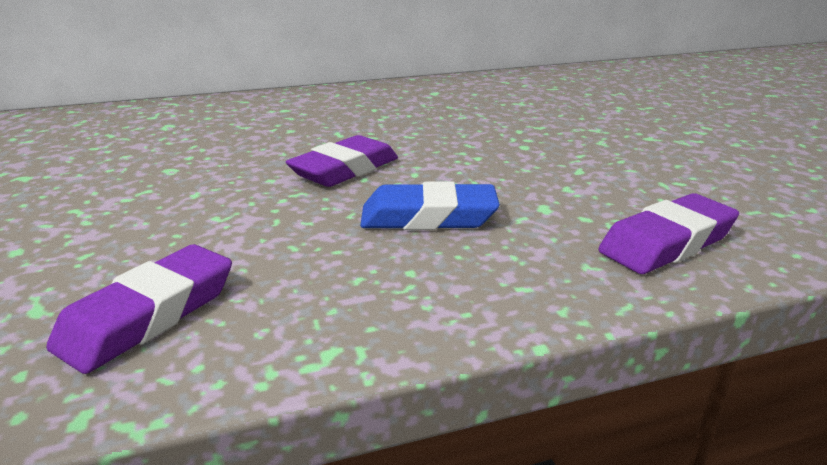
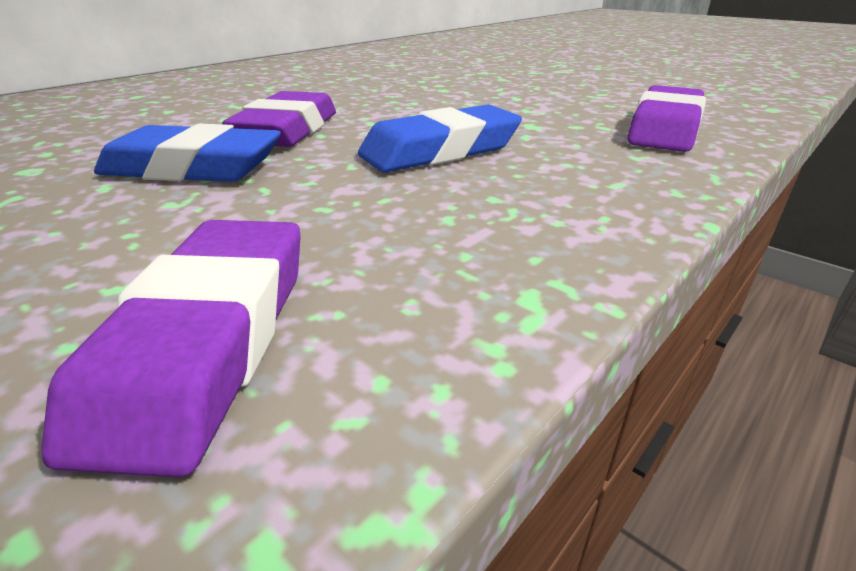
camera: 30 degrees left, 5 degrees up
none -> blue eraser [94,124,281,182]

